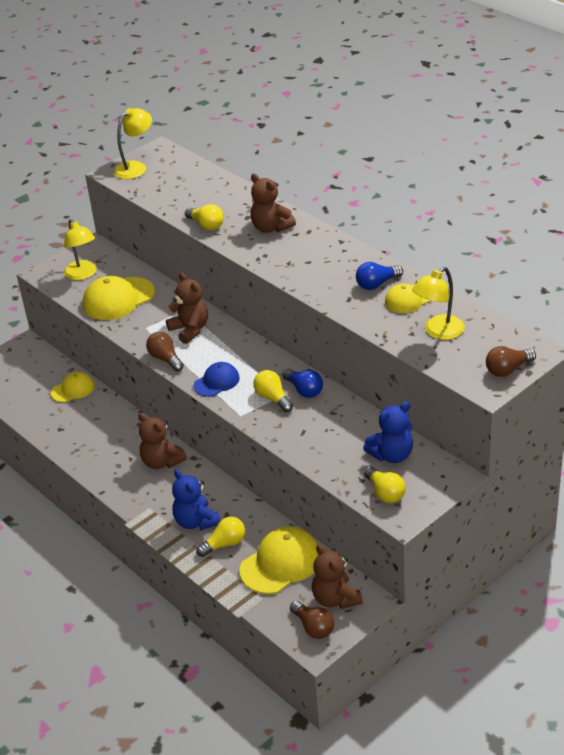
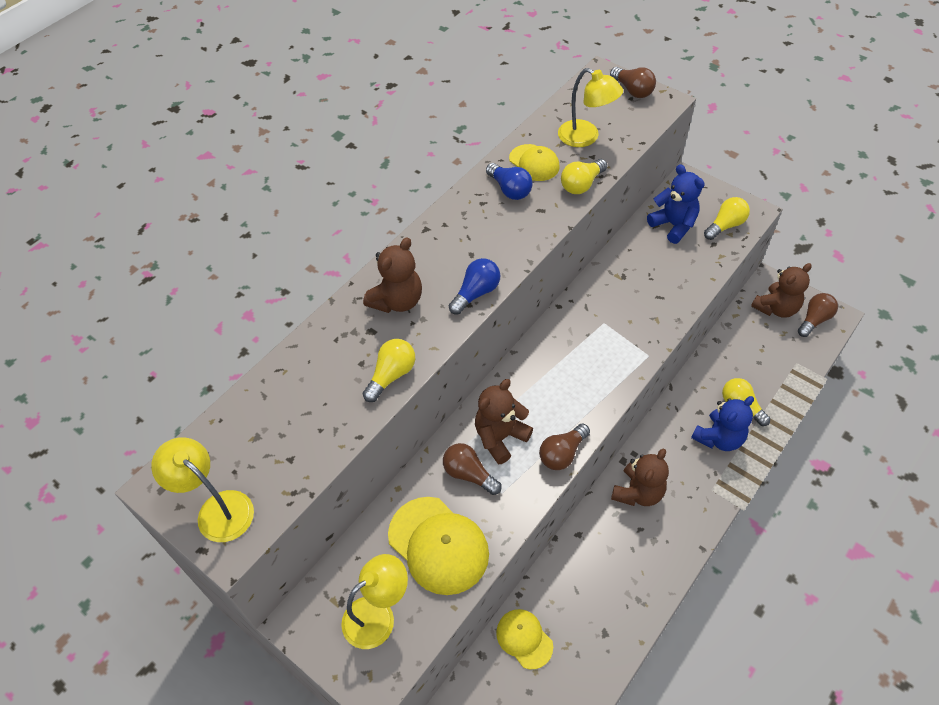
camera: 100 degrees left, 15 degrees up
blue cap [194,362,240,397] -> none
yellow cap [240,526,319,594] -> none
yellow light bulb [253,370,293,412] -> yellow light bulb moved to [561,159,607,194]
blue light bulb [282,369,323,398] -> blue light bulb moved to [448,258,500,315]
none -> brown light bulb [443,443,502,495]

